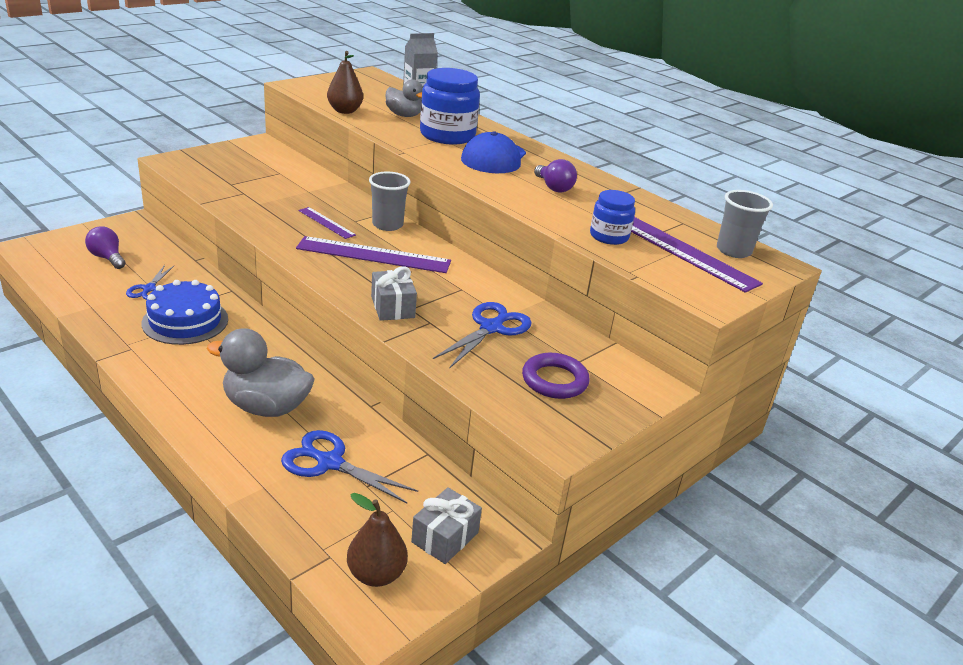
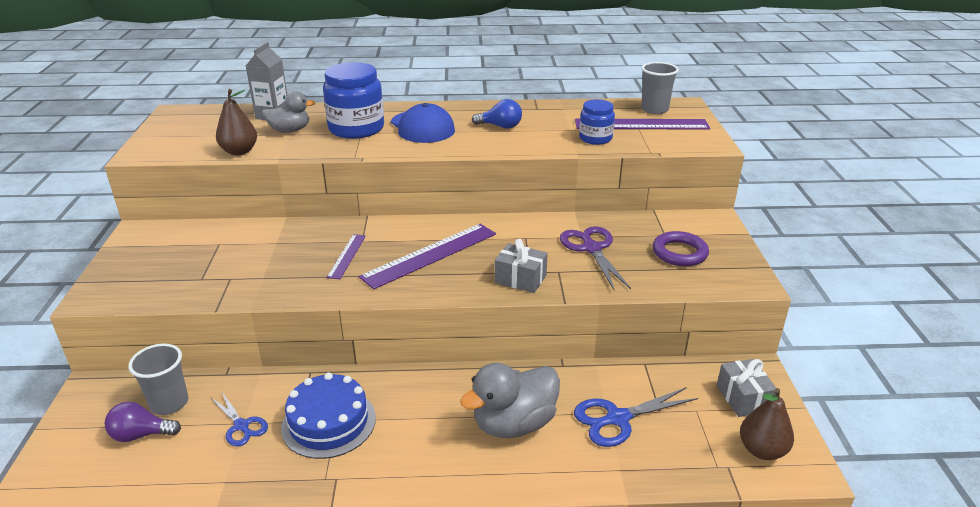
camera: 45 degrees left, 0 degrees up
purple ruler [298,207,356,239] -> purple ruler turned 75 degrees counterclockwise [327,234,366,279]
grey cup [369,172,411,231] -> grey cup moved to [128,344,188,415]
blue scissors [433,302,532,369] -> purple scissors [560,226,631,290]
purple light bulb [534,159,577,193] -> blue light bulb [472,99,522,129]

